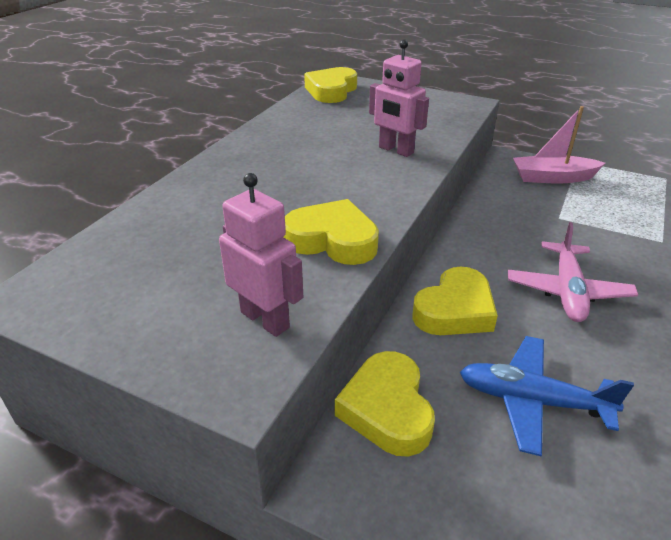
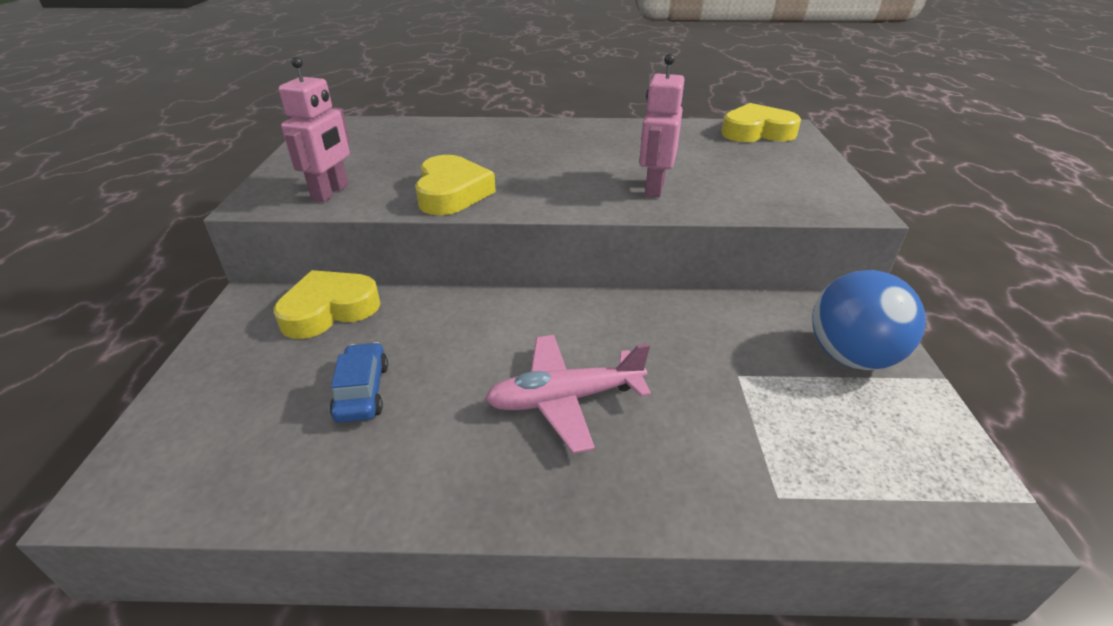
camera: 65 degrees right, 0 degrees up
yellow heart [412,266,498,335] -> none
blue plane [460,336,634,456] -> blue car [330,342,388,423]
pink boat [513,106,605,184] -> blue ball [812,270,926,370]

